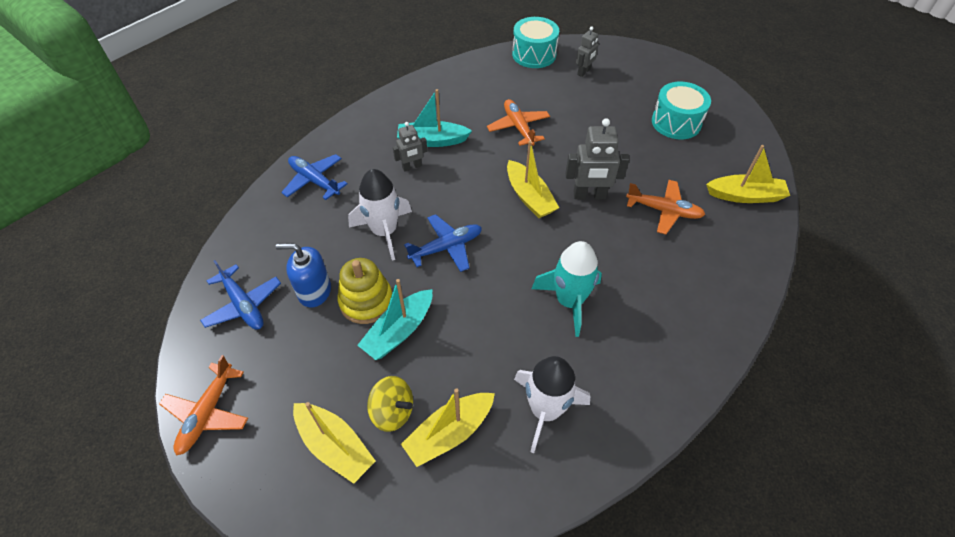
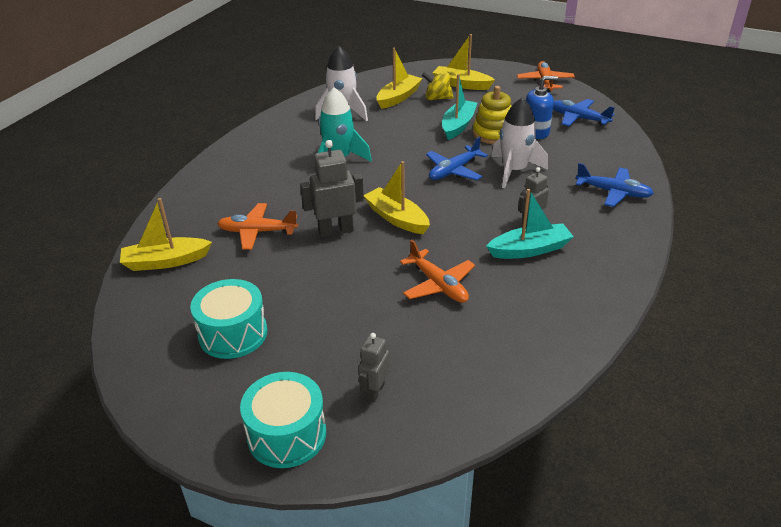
camera: 165 degrees right, 15 degrees down
turquoise drum [512,17,559,68] -> turquoise drum moved to [240,372,326,468]

